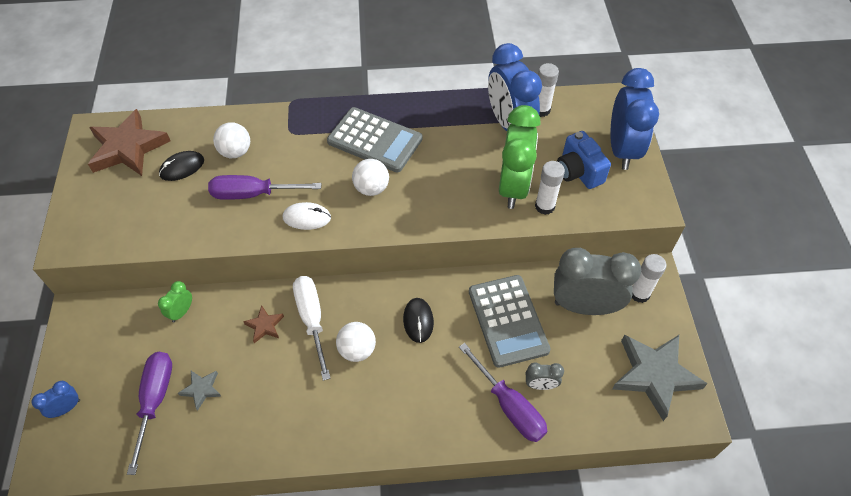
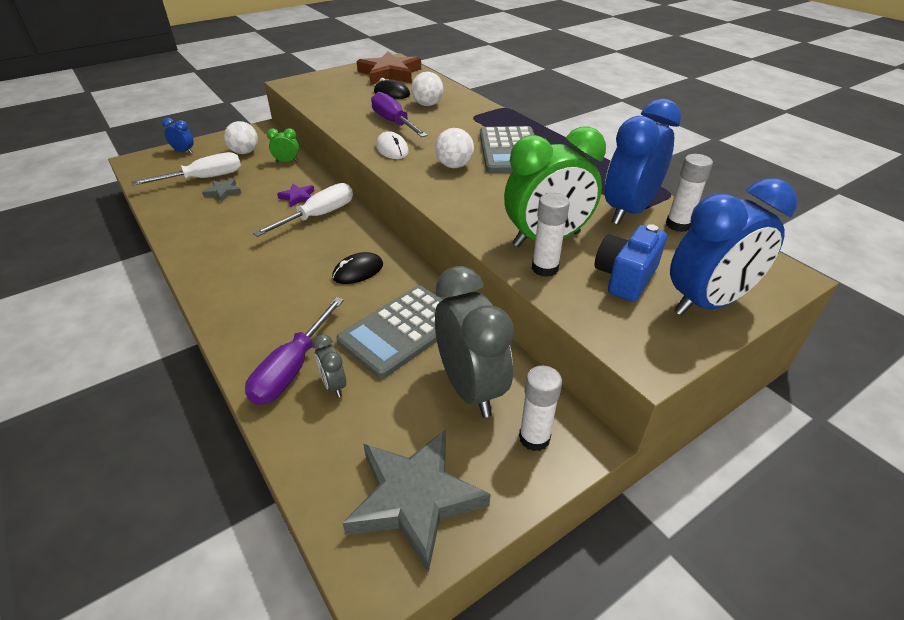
camera: 60 degrees right, 15 degrees down
purple screwdriver [127,352,172,475] -> white screwdriver [131,152,241,186]
brown star [243,306,284,343] -> purple star [277,184,314,208]
white ball [336,322,376,362] -> white ball moved to [224,121,258,154]

